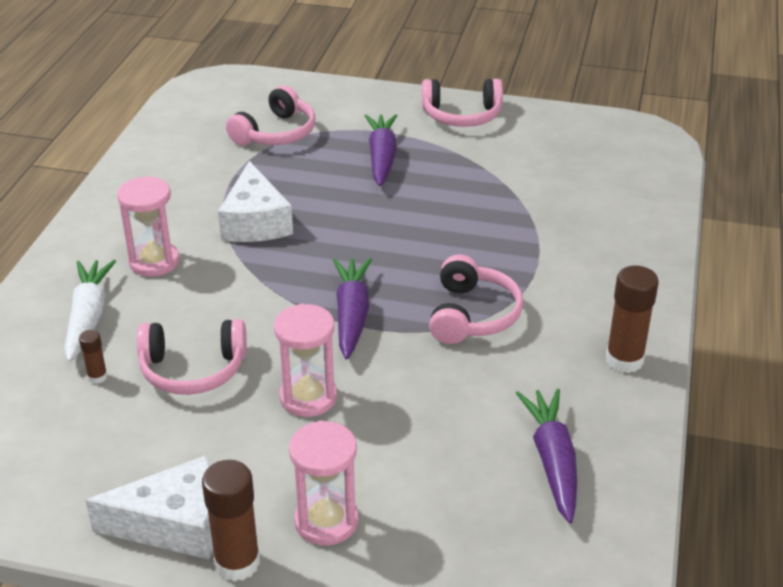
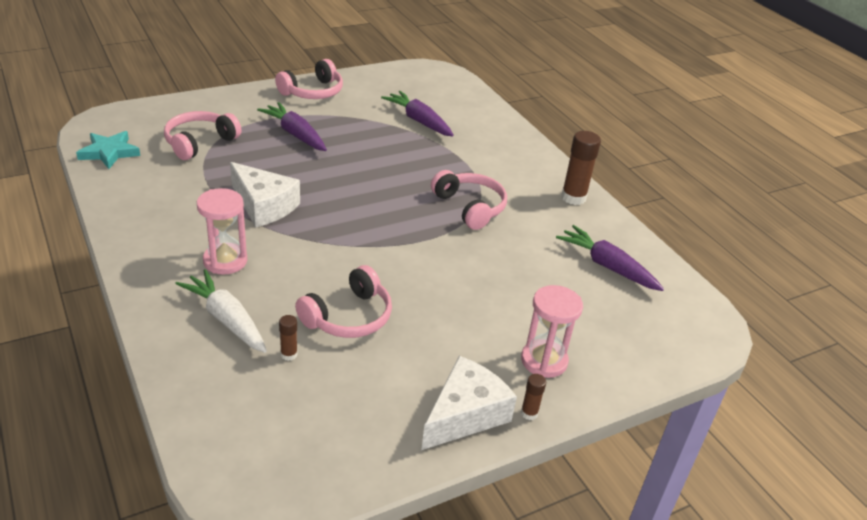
camera: 45 degrees left, 0 degrees up
brown glue stick [202,460,260,582] -> brown glue stick [521,374,546,420], size x0.51
pink headphones [226,85,315,146] -> pink headphones turned 135 degrees counterclockwise [164,111,241,160]
pink hourglass [274,304,337,417] -> none
purple carrot [333,258,372,360] -> purple carrot moved to [381,91,454,136]
none -> turquoise star [76,131,140,169]

